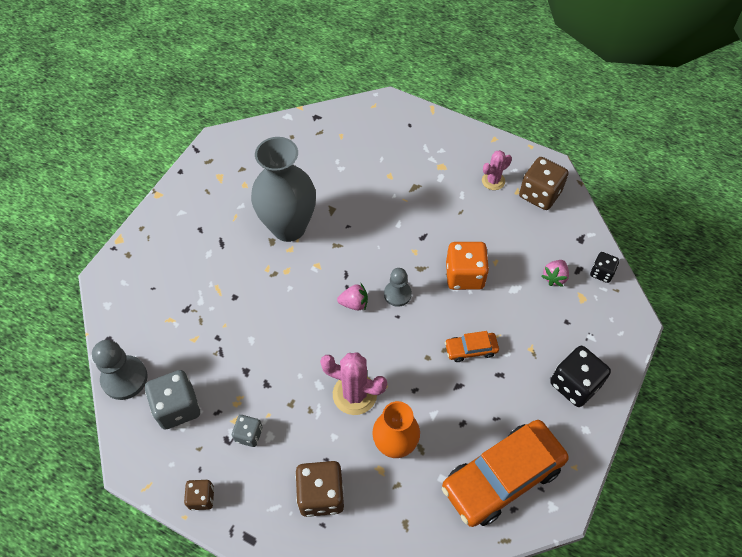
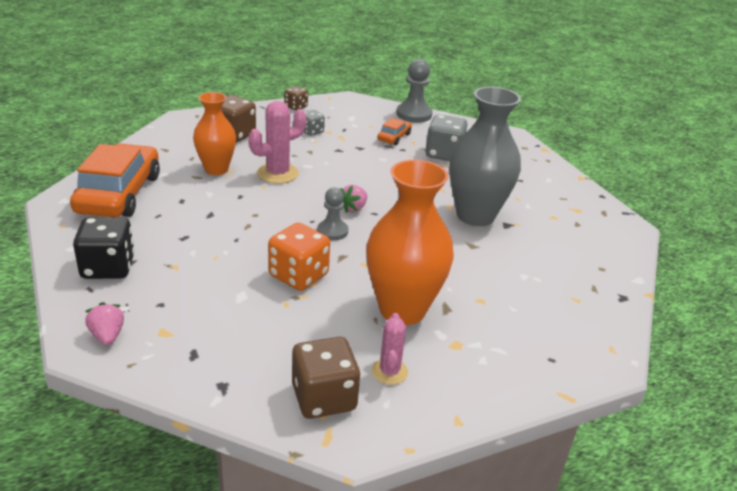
camera: 125 degrees right, 25 degrees down
grey dice [145,370,200,429] -> grey dice moved to [426,115,468,161]
orange car [445,331,499,362] -> orange car moved to [377,118,412,145]
pink strawberry [542,260,569,287] -> pink strawberry moved to [85,302,124,345]
black dice [590,252,620,283] -> none
none -> orange vase [366,160,454,325]

